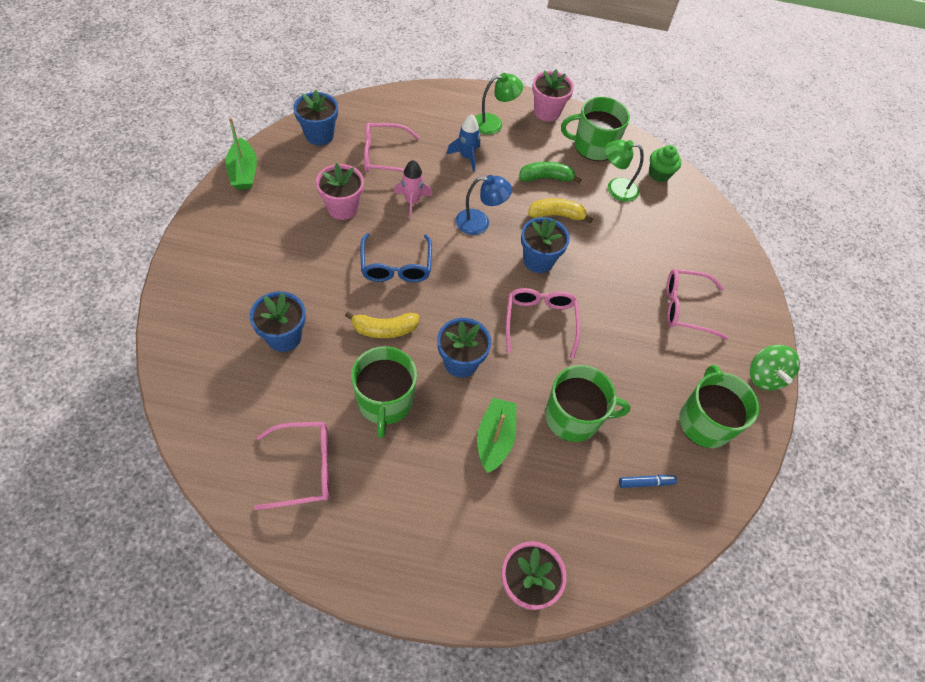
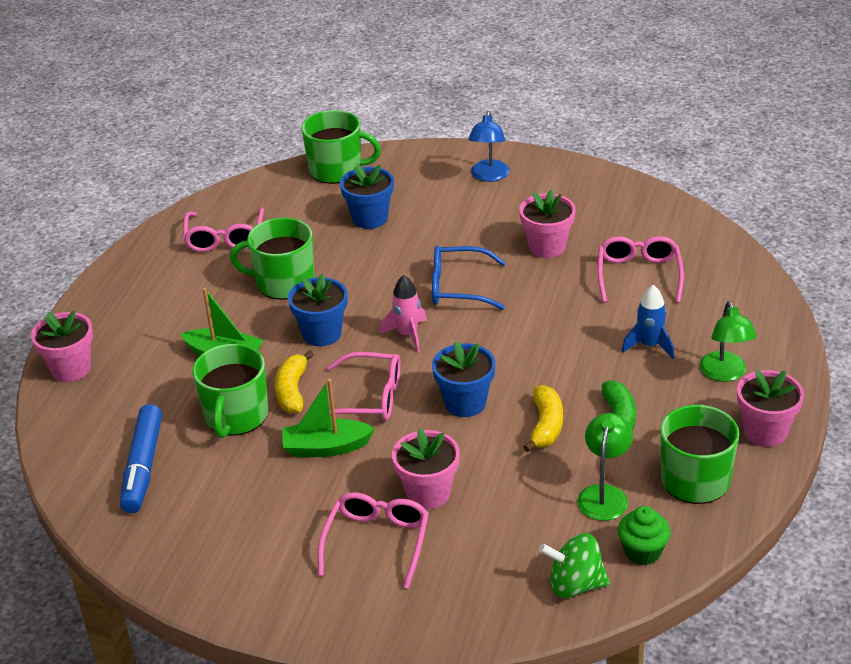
camera: 105 degrees right, 20 degrees down
green boat [225,117,257,190] -> green boat moved to [282,378,375,457]
blue flower pot [293,90,338,145] -> none
yellow banana [345,312,419,338] -> yellow banana moved to [275,350,314,414]
pink rocket [394,160,432,219] -> pink rocket moved to [380,275,427,352]
blue lamp [455,175,512,235] -> blue lamp moved to [468,111,509,182]
blue marker [619,475,677,488] -> blue marker [120,404,162,513], size x2.05
green mug [679,365,759,448] -> green mug moved to [301,110,381,184]
green spinning top [750,345,800,390] -> green spinning top moved to [539,533,610,598]
none -> pink flower pot [392,428,460,509]

